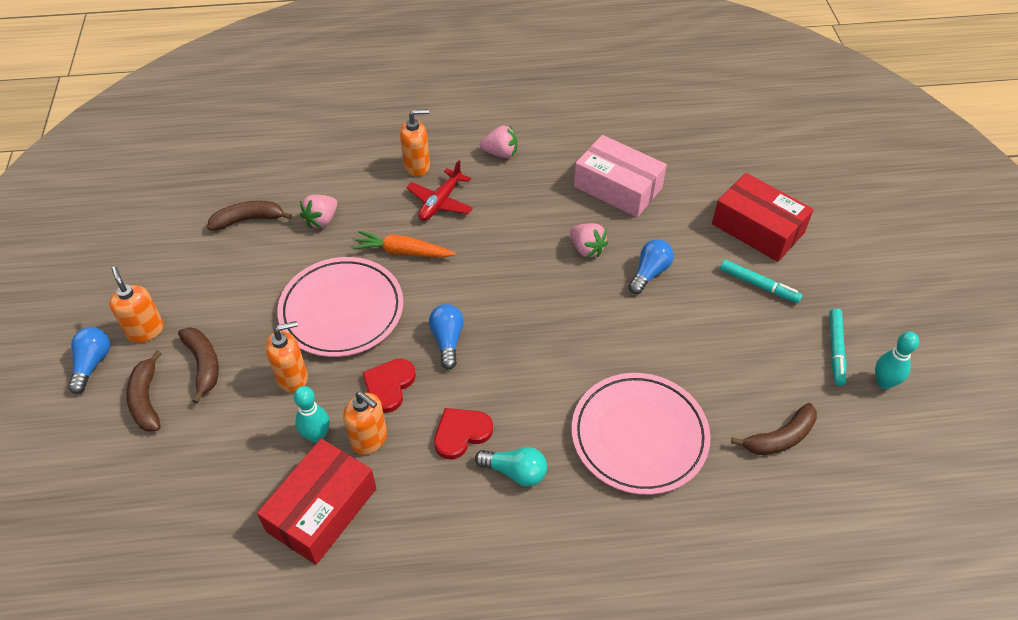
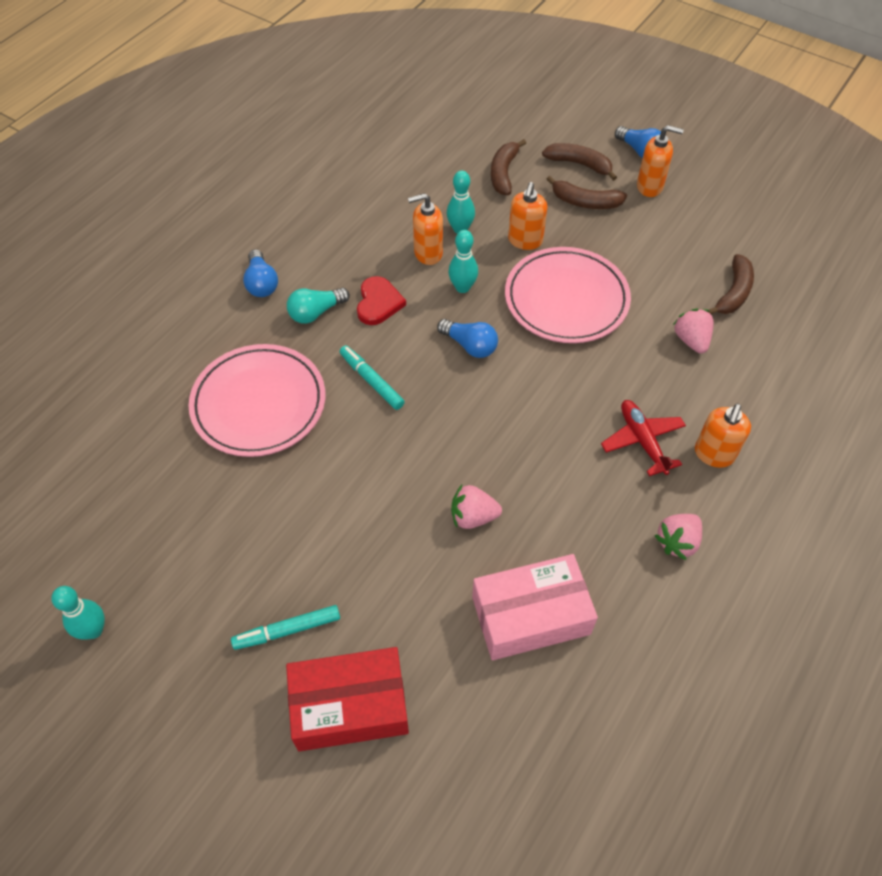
camera: 130 degrees right, 5 degrees up
red box [257,439,377,565] -> none
orange carrot [353,231,456,258] -> none
red heart [362,359,416,413] -> turquoise bowling pin [448,230,478,293]
blue light bulb [628,239,674,294] -> blue light bulb moved to [243,249,278,297]
brown banana [731,403,817,455] -> brown banana moved to [491,139,526,195]
turquoise marker [829,308,846,386] -> turquoise marker moved to [340,345,405,410]

